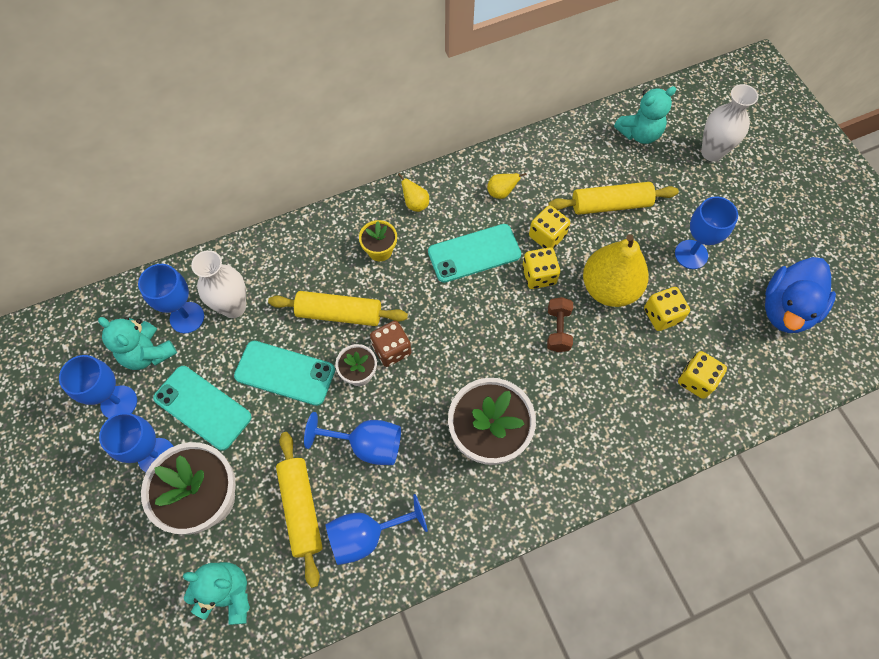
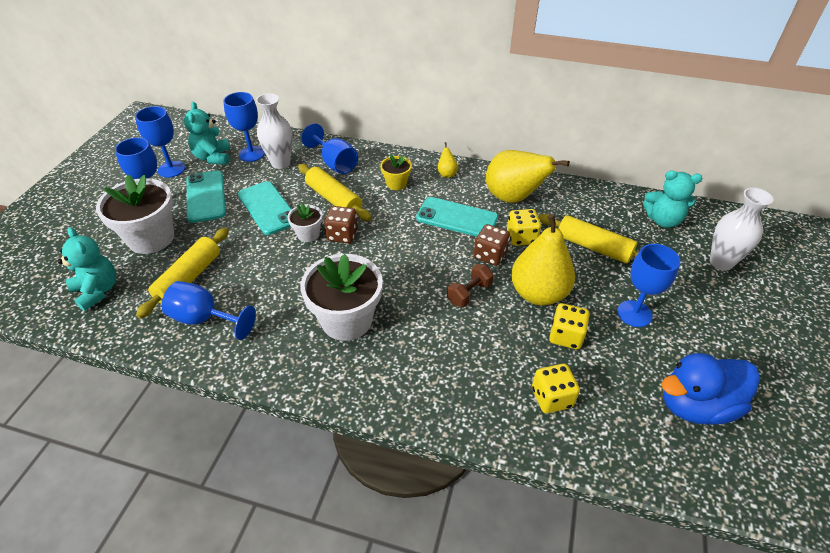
camera: 40 degrees right, 20 degrees down
blue goblet [304,412,401,465] -> blue goblet moved to [301,123,358,174]
yellow pear [487,173,527,199] -> yellow pear [486,150,570,203], size x2.37
yellow dice [522,247,560,289] -> brown dice [474,224,510,266]

